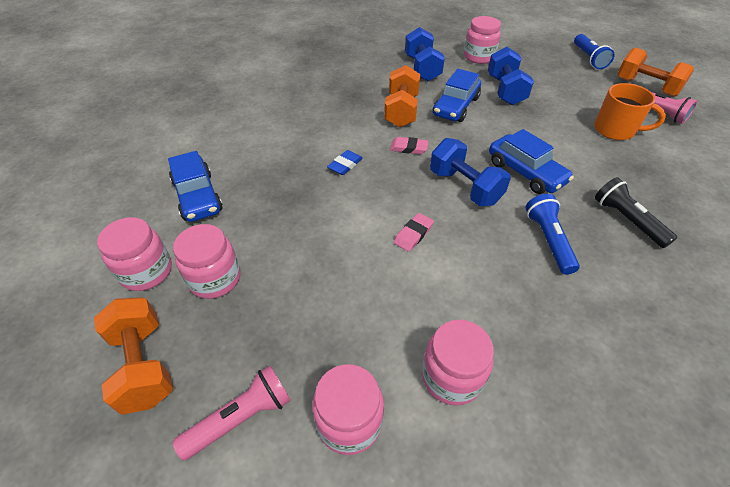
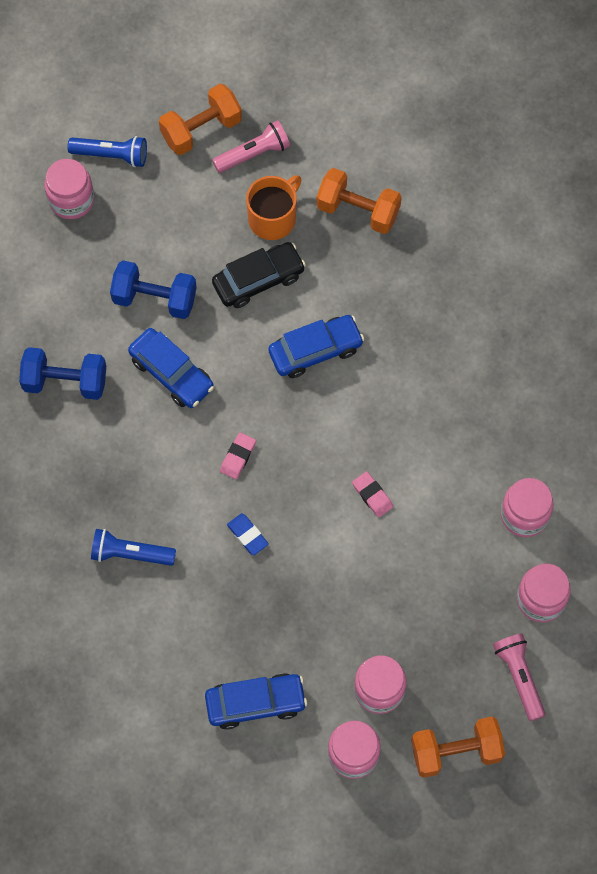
camera: 75 degrees left, 20 degrees up
orange dumbbell [384,65,420,127] -> orange dumbbell moved to [316,168,402,234]
blue dumbbell [430,138,511,206] -> none
pink jar [464,16,501,64] -> pink jar moved to [44,159,94,219]
blue flashlight [526,194,580,275] -> blue flashlight moved to [91,529,176,566]
black flashlight [595,177,677,248] -> none
none -> black car [212,242,306,308]

